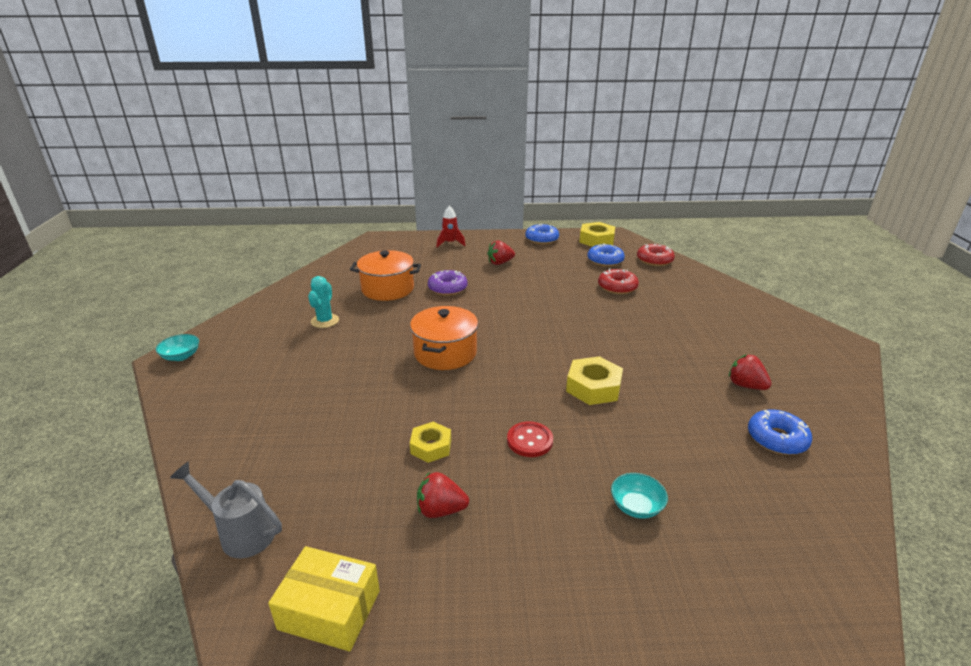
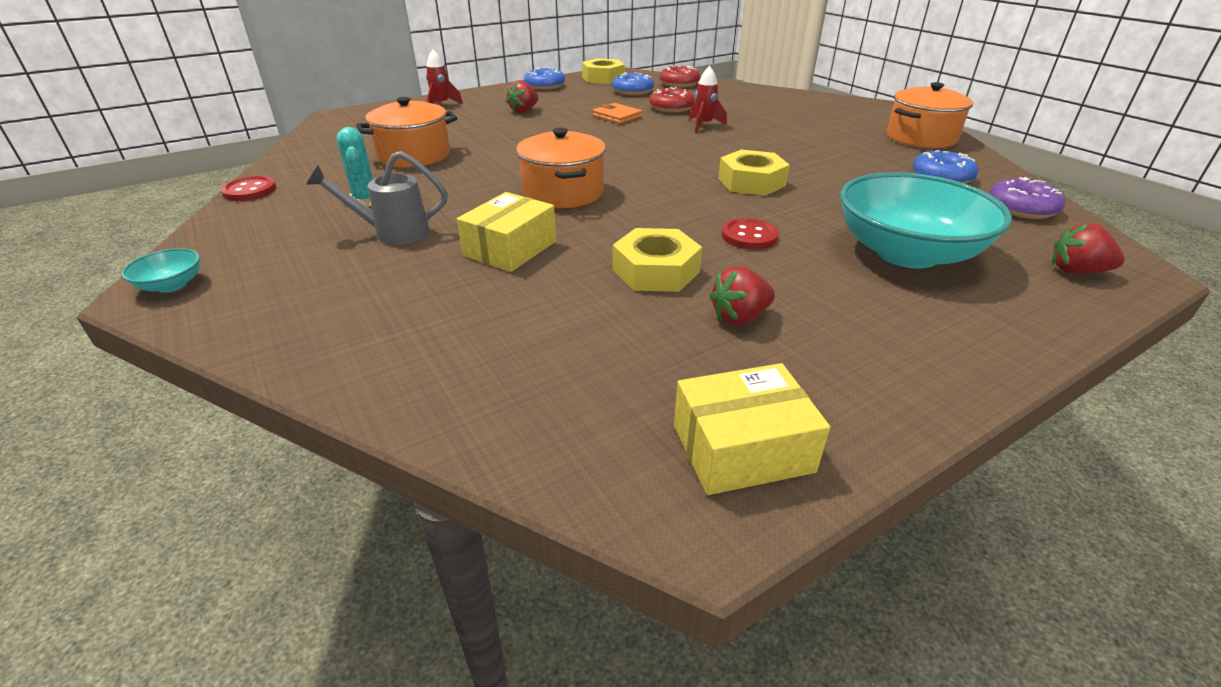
camera: 30 degrees left, 5 degrees up
grey watering can [170,462,282,558] -> grey watering can moved to [306,151,448,245]
yellow nut [410,422,451,463] -> yellow nut [613,228,702,292], size x1.50
purple donut [428,270,468,296] -> purple donut moved to [989,177,1065,219]
turquoise bowl [611,473,668,519] -> turquoise bowl [840,172,1012,269], size x2.47
red strawberry [729,355,771,390] -> red strawberry moved to [1052,223,1125,274]
none -> red button [221,176,277,201]
none -> yellow box [457,192,556,272]
none -> orange wallet [593,103,643,124]
none -> red rocket [689,66,727,132]
none -> orange pot [887,82,973,148]

